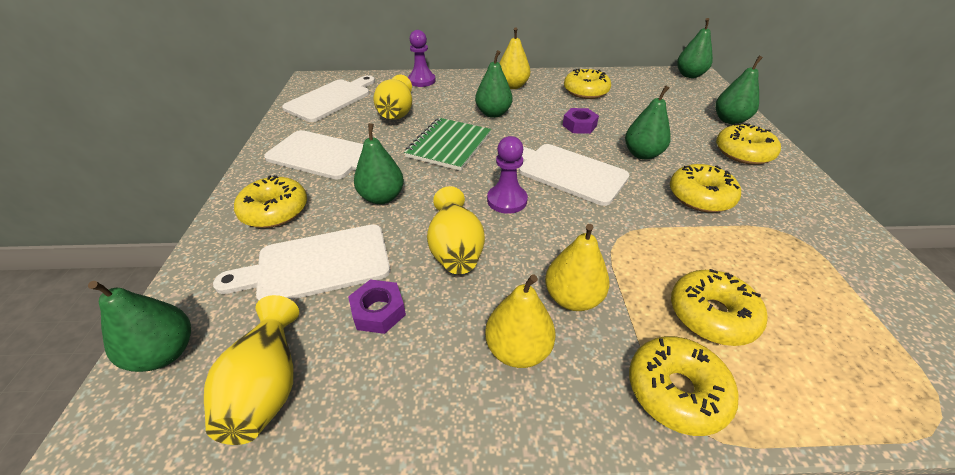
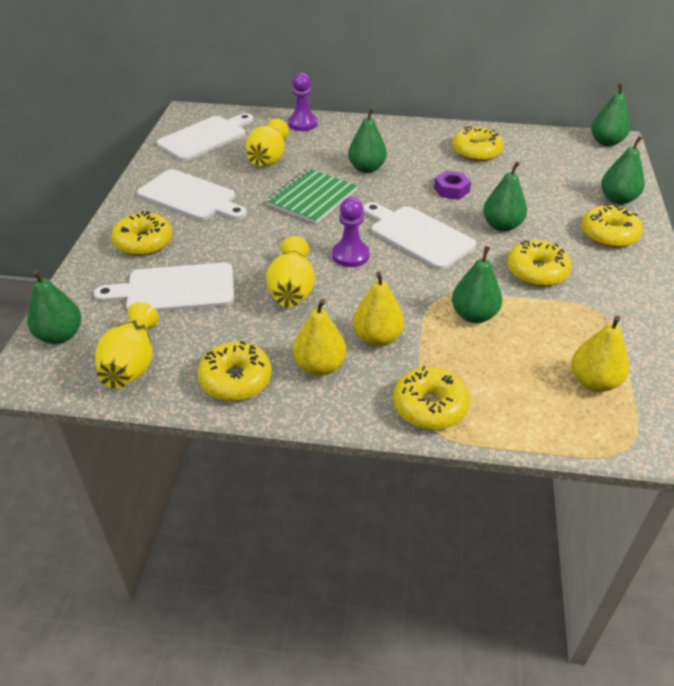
camera: 10 degrees right, 0 degrees up
purple nut [348,280,406,334] -> none
green pear [354,123,404,204] -> green pear moved to [452,246,502,323]
yellow pear [500,28,530,89] -> yellow pear moved to [572,315,629,392]
yellow donut [671,269,768,346] -> yellow donut moved to [198,341,272,401]

